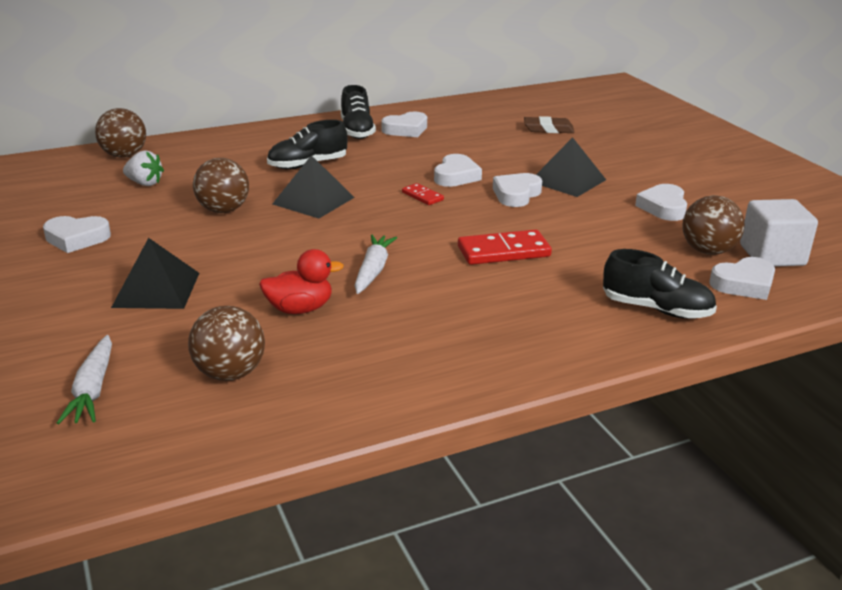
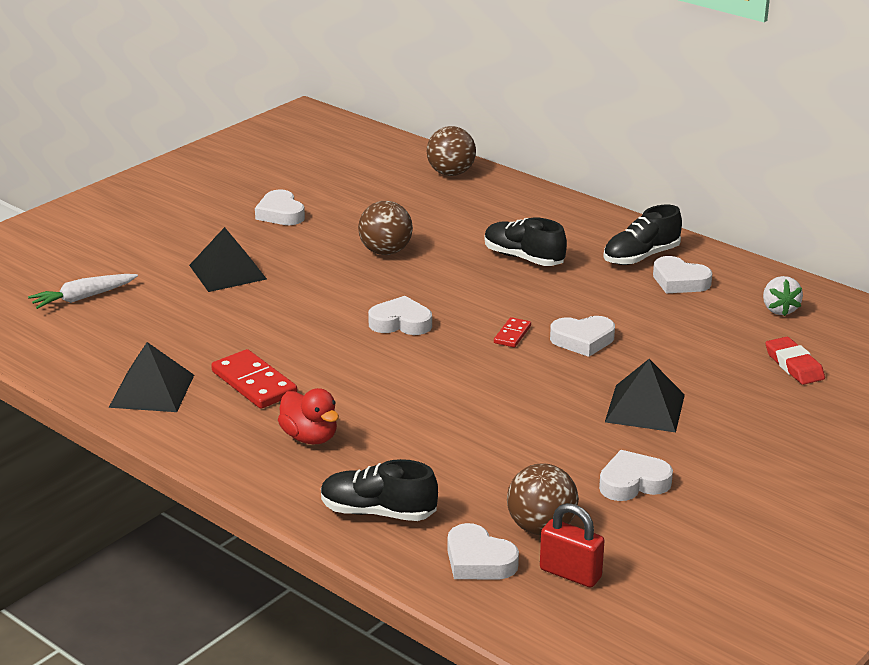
camera: 65 degrees right, 0 degrees up
white strawberry [123,150,164,186] -> white strawberry moved to [763,276,803,316]
brown ball [188,306,265,381] -> none
red duck [259,249,344,314] -> red duck moved to [278,388,339,444]
black pyramid [273,155,355,219] -> black pyramid moved to [109,342,194,412]
white carrot [354,234,397,294] -> none
red domino [458,230,552,265] -> red domino moved to [211,349,297,409]
white heart [493,173,542,207] -> white heart moved to [368,296,432,335]
brown eraser [524,116,575,133] -> red eraser [766,337,825,385]
black shoe [603,249,717,319] -> black shoe turned 105 degrees clockwise [321,459,438,521]
white cube [740,199,818,267] -> red padlock [540,503,604,588]

